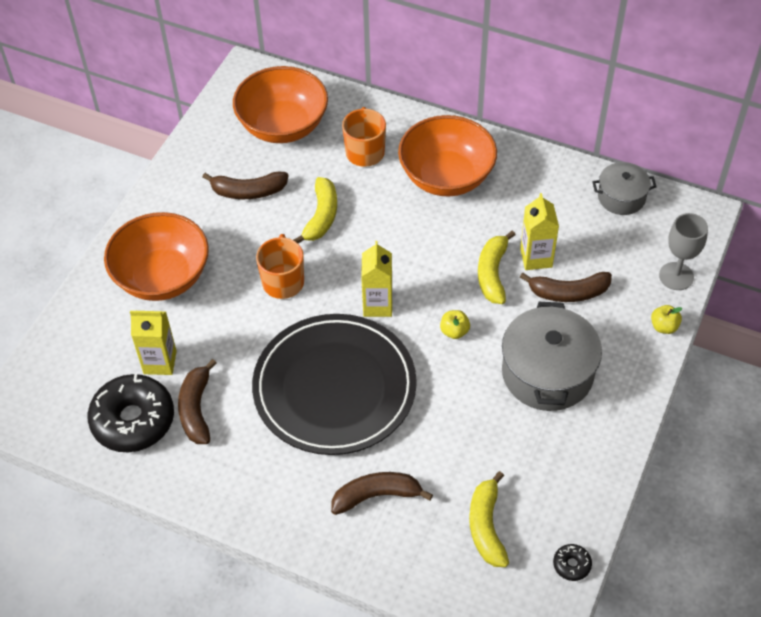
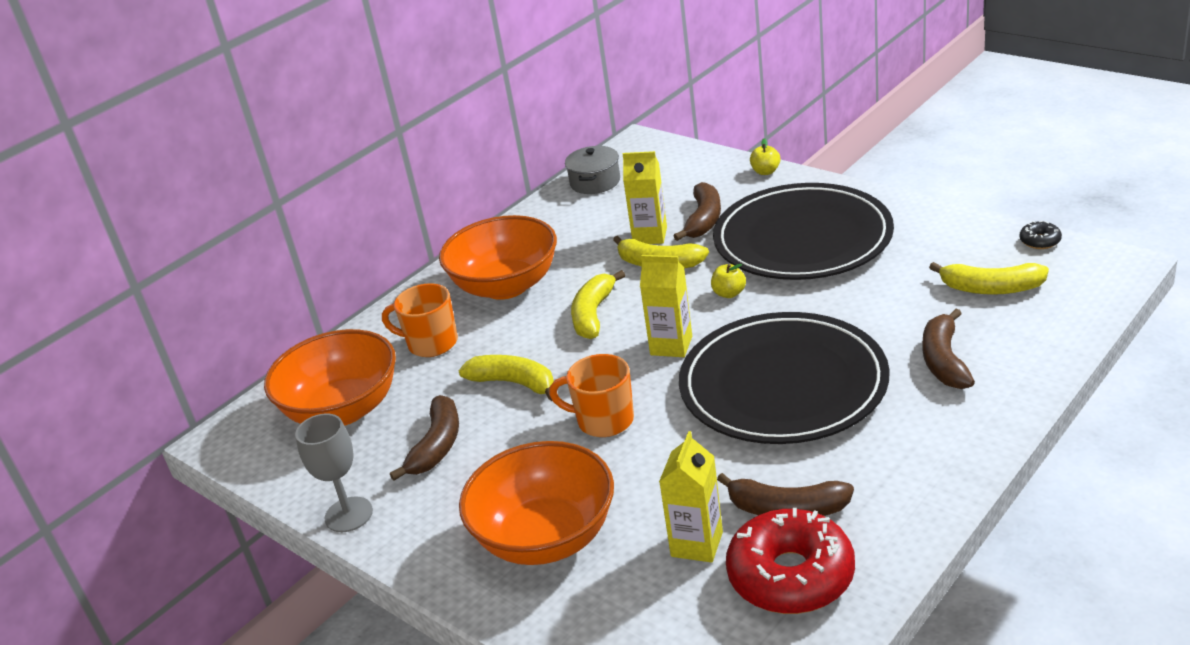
camera: 70 degrees left, 20 degrees down
black donut [88,374,174,452] -> red donut [726,508,855,614]
grey pot [502,302,602,411] -> black plate [713,183,894,280]
grey goblet [659,213,708,290] -> grey goblet moved to [295,414,373,532]
none -> yellow banana [571,270,625,339]

